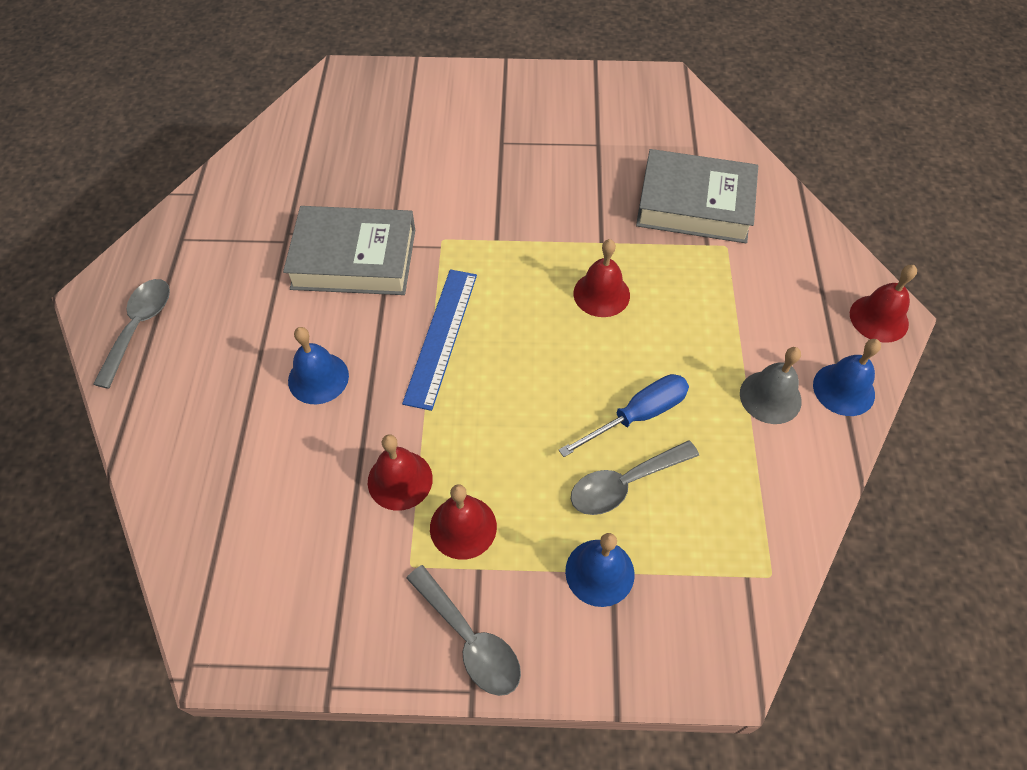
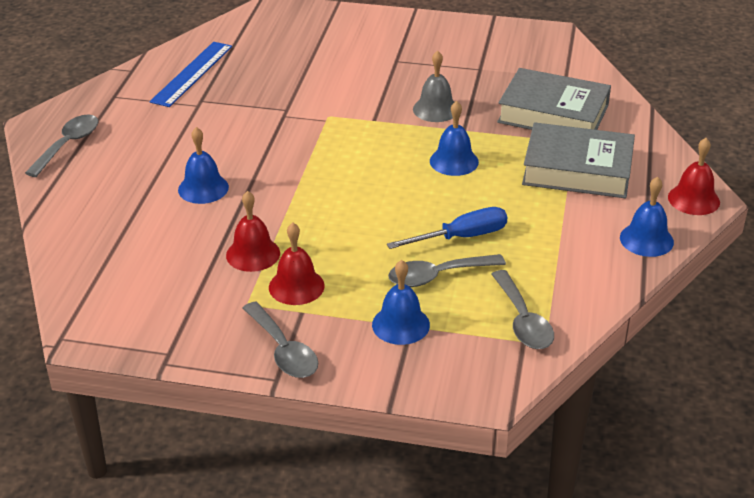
camera: 10 degrees right, 20 degrees down
grey book [283,206,415,295] -> grey book moved to [522,122,635,198]
blue ruler [402,269,477,411] -> blue ruler moved to [150,42,232,107]
red bell [573,239,630,317] -> blue bell [430,101,479,176]
grey bell [740,347,802,424] -> grey bell moved to [413,51,454,122]
none -> grey spoon [491,270,554,349]

